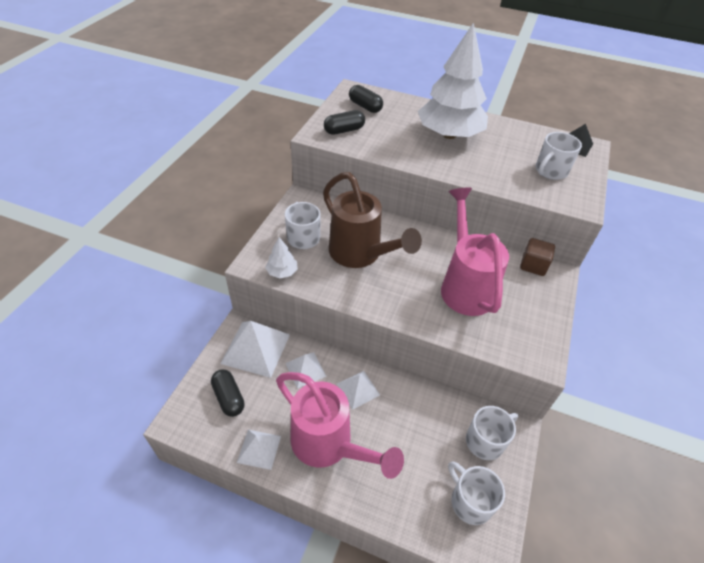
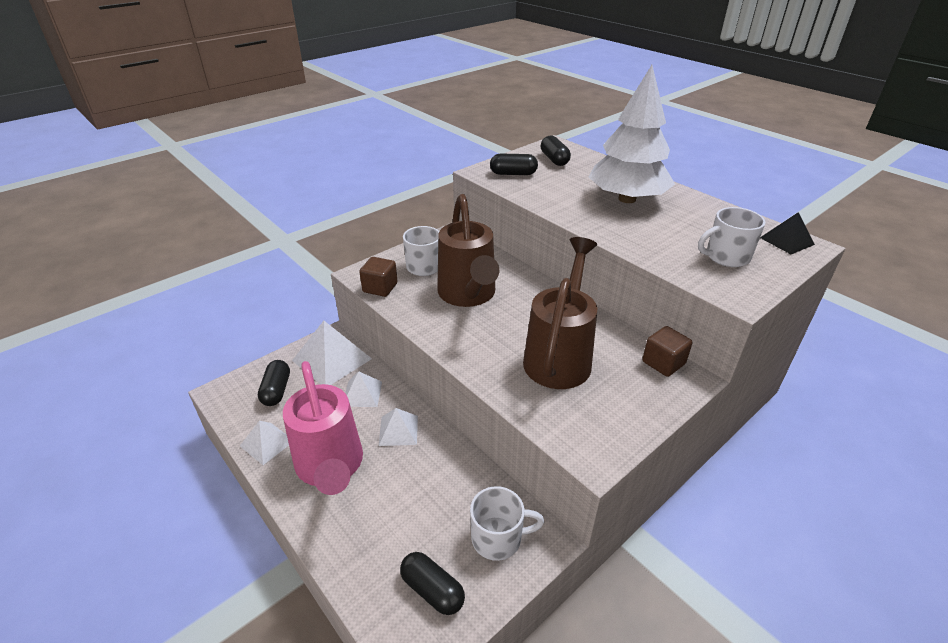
camera: 30 degrees right, 10 degrees down
white tree [265,237,298,278] -> brown cube [359,257,398,297]
pink watering can [441,188,509,316] -> brown watering can [523,237,597,389]
white mug [448,461,505,525] -> black capsule [400,552,465,615]

